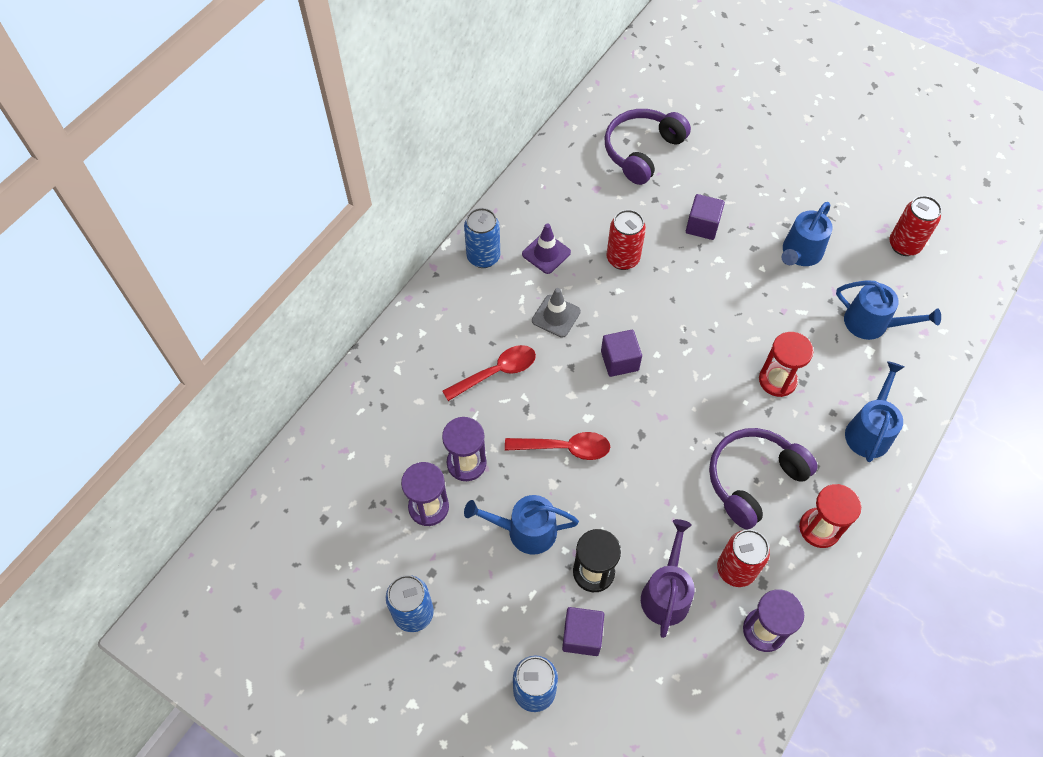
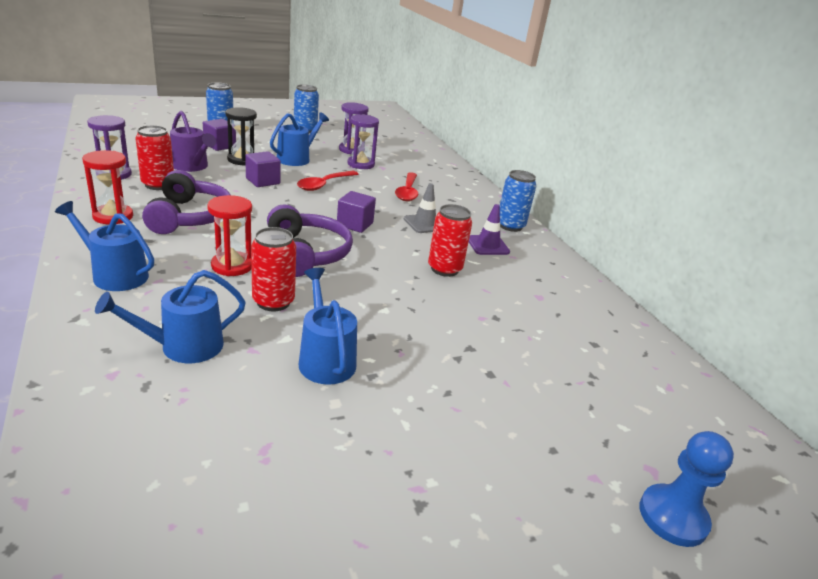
camera: 120 degrees right, 30 degrees down
purple headphones [604,109,691,185] -> purple headphones moved to [267,204,353,277]
purple cube [686,194,725,240] -> purple cube moved to [245,151,281,187]
blue watering can [845,361,904,462] -> blue watering can turned 150 degrees clockwise [55,201,154,291]
red can [889,196,942,256] -> red can moved to [251,227,296,311]
none -> blue pawn [640,431,734,547]

